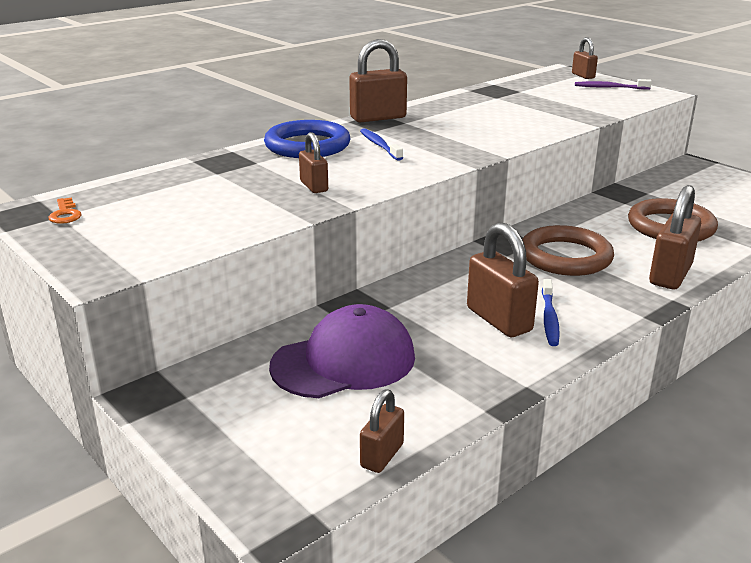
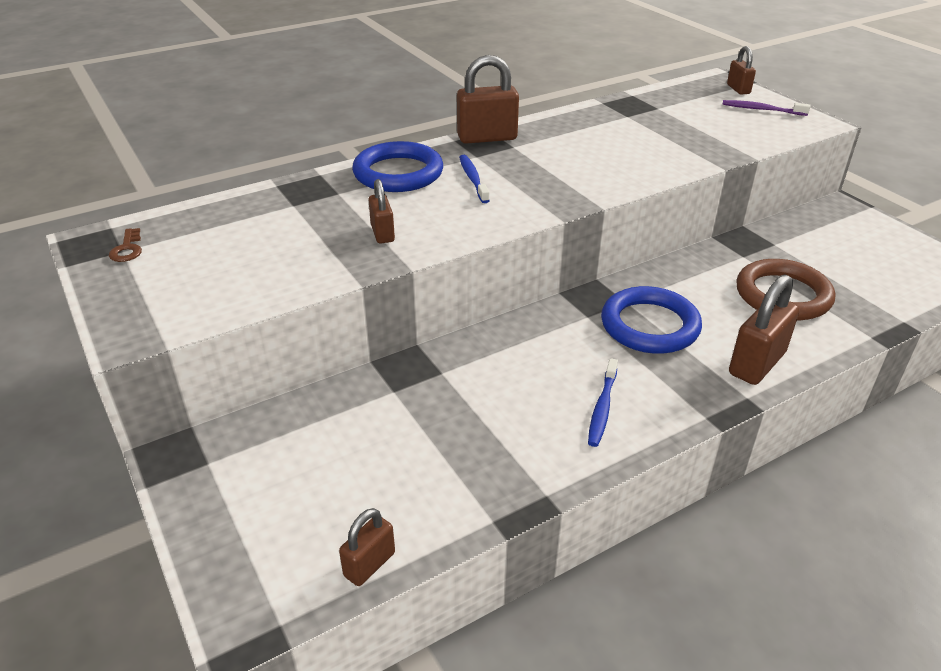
camera: 10 degrees right, 10 degrees up
orange key [48,197,82,224] -> brown key [109,228,142,262]
purple cap [269,304,415,398] -> none
brown padlock [467,222,539,337] -> none
brown ring [523,225,614,276] -> blue ring [601,286,702,354]

